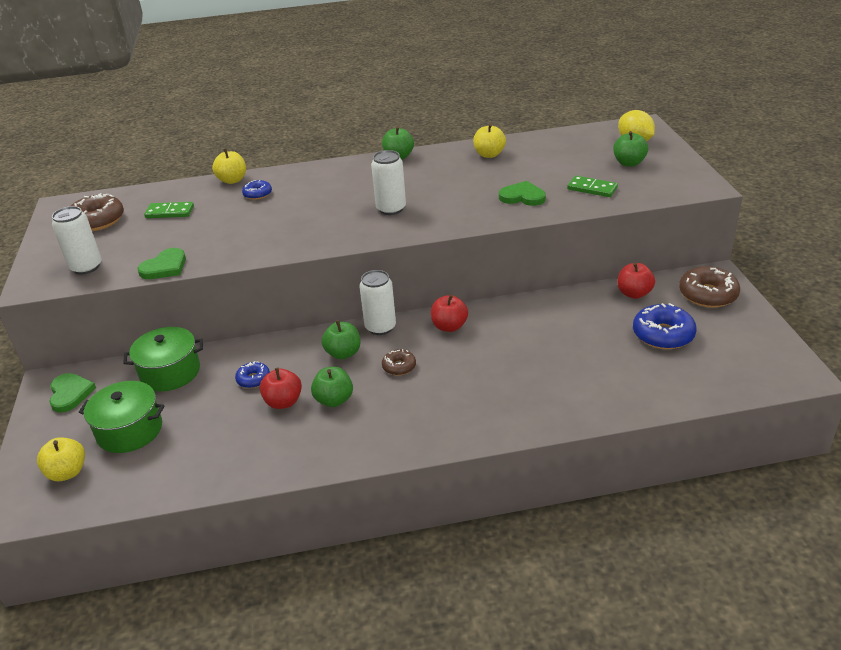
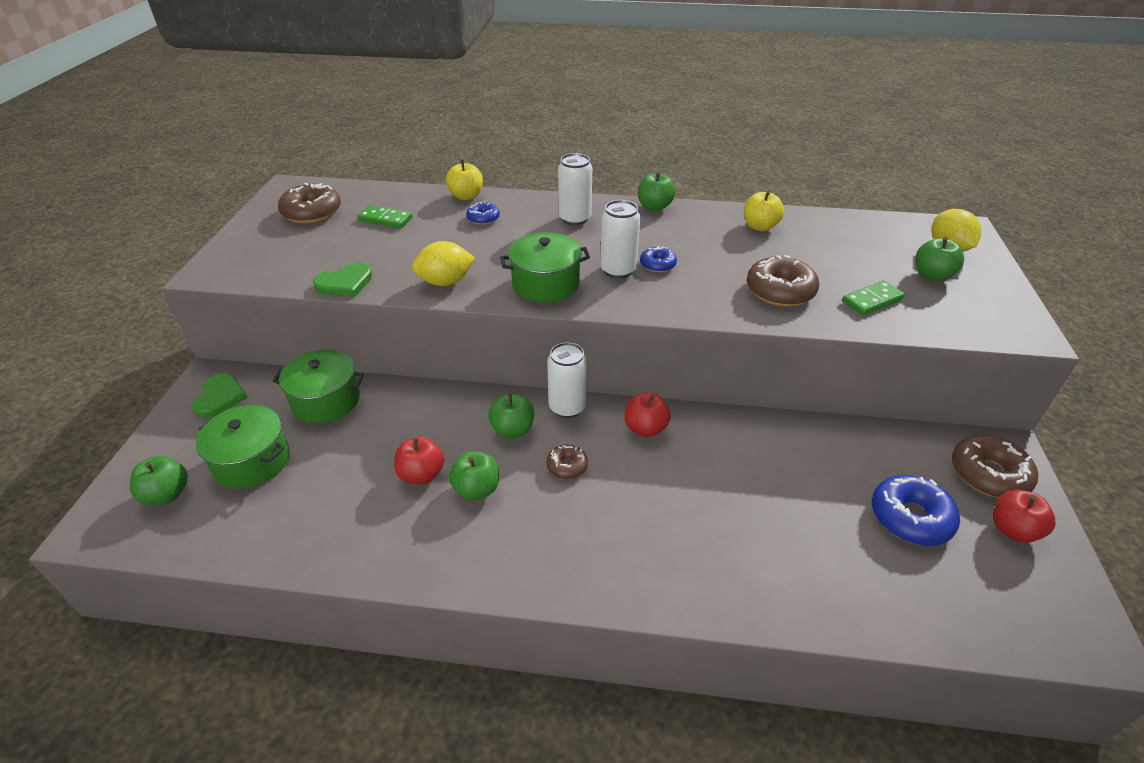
camera: 15 degrees right, 5 degrees up
yellow apple [37,437,85,481] -> green apple [130,456,188,505]
white can [52,206,102,275] -> white can moved to [558,153,592,225]
blue donut [235,361,270,388] -> blue donut moved to [640,246,677,272]
green heart [499,181,546,206] -> brown donut [747,255,819,307]
green domino [567,176,618,197] -> green domino turned 75 degrees counterclockwise [842,280,905,315]
red apple [617,262,655,299] -> red apple moved to [993,490,1056,543]
none -> yellow lemon [412,241,475,286]
none -> green pot [500,232,590,302]

